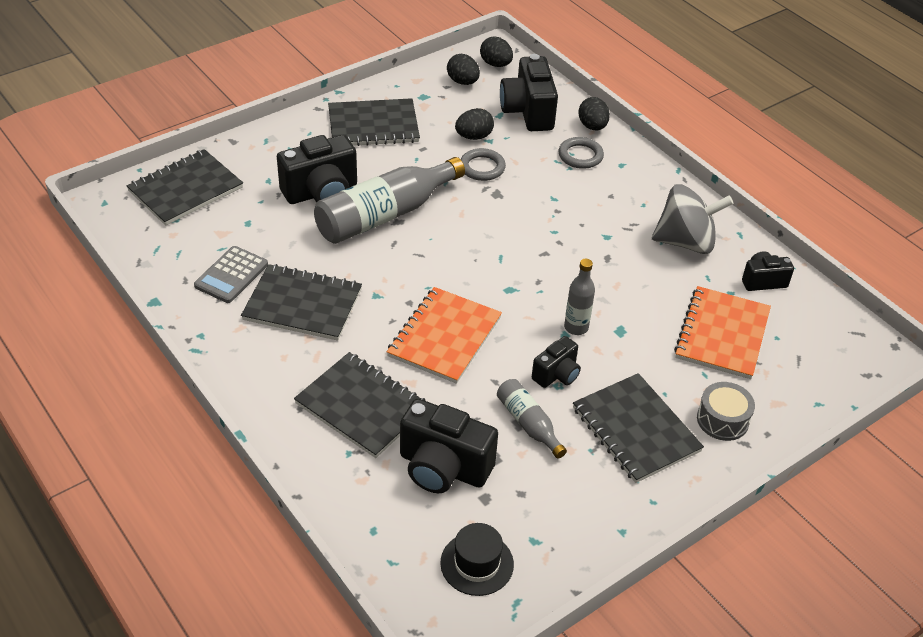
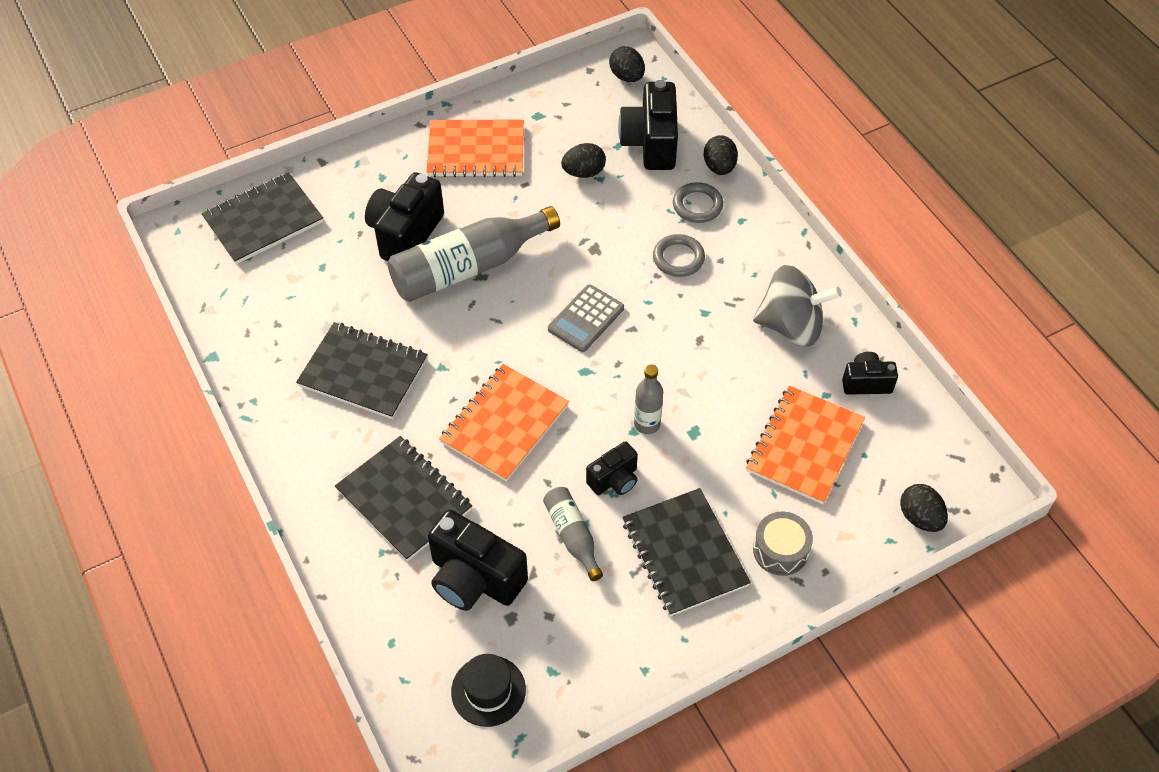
camera: 10 degrees right, 10 degrees up
grey calculator [194,246,268,303] -> grey calculator moved to [548,284,624,352]
black camera [277,135,357,204] -> black camera turned 135 degrees clockwise [365,172,444,261]
black notebook [328,98,420,146] -> orange notebook [426,119,524,177]
black egg [447,54,480,85] -> black egg moved to [900,484,948,532]
grey ring [461,148,506,181] -> grey ring moved to [653,234,705,277]

